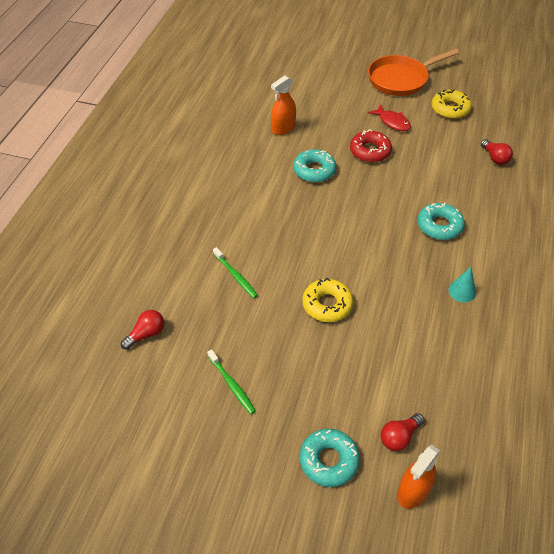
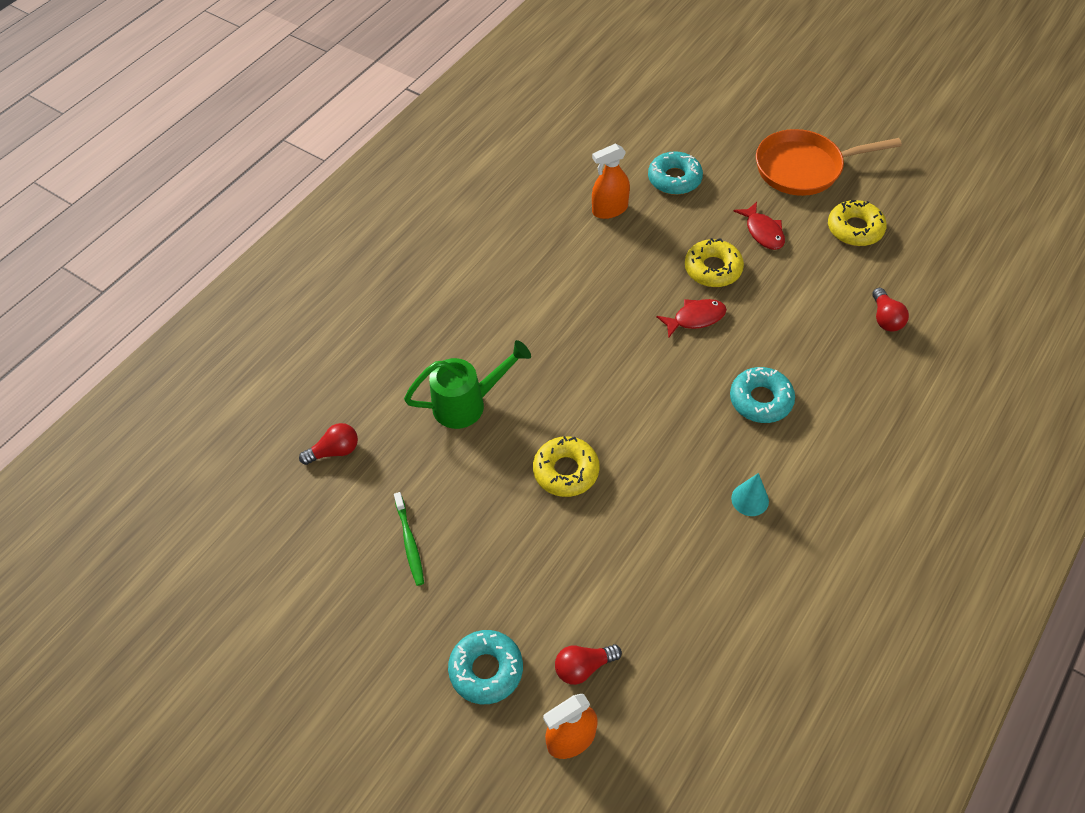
camera: 20 degrees right, 5 degrees up
green toothbrush [213,247,258,298] -> green watering can [404,340,531,429]
turquoise donut [293,149,336,182] -> turquoise donut moved to [648,151,703,195]
red donut [350,130,392,163] -> yellow donut [685,238,744,287]
none -> red fish [656,299,727,338]

